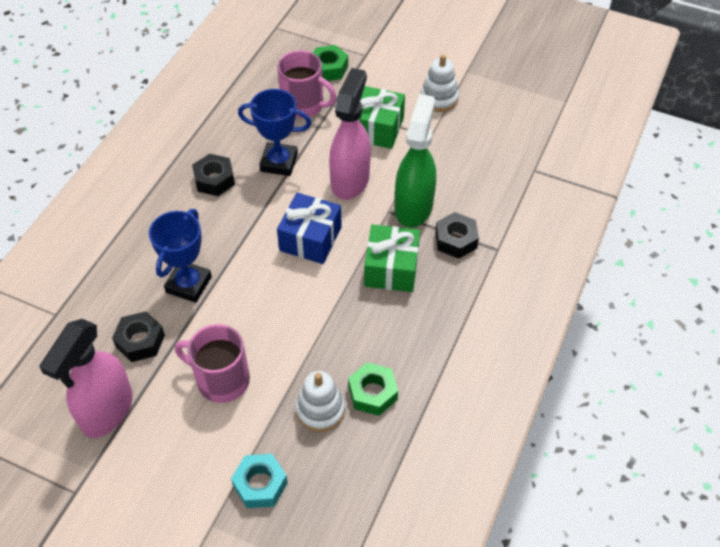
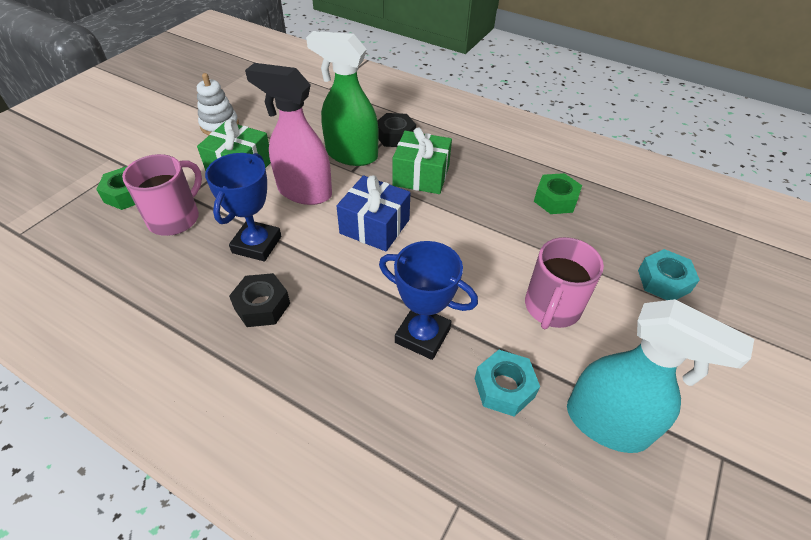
camera: 85 degrees left, 5 degrees down
pink spray bottle [40,319,133,438] -> turquoise spray bottle [567,299,754,453]
black nut [112,311,165,362] -> turquoise nut [474,350,540,417]
white stacking toy [296,371,345,432] -> none

